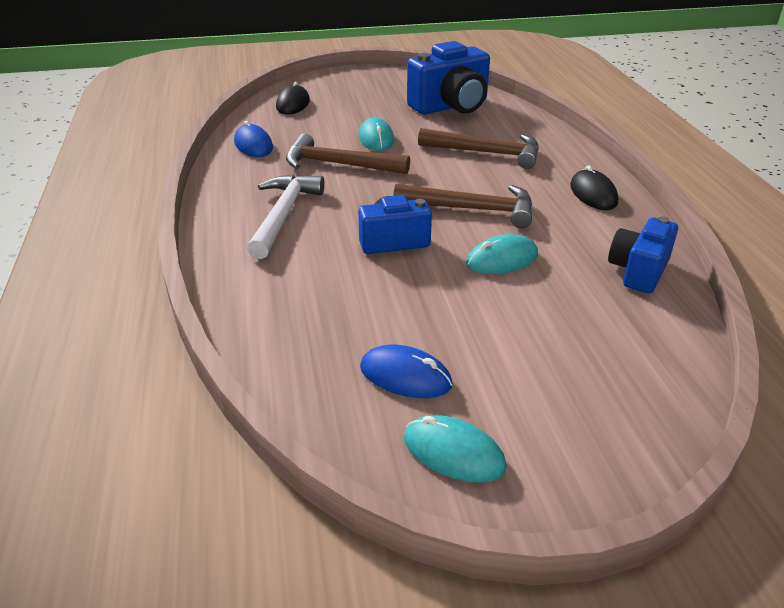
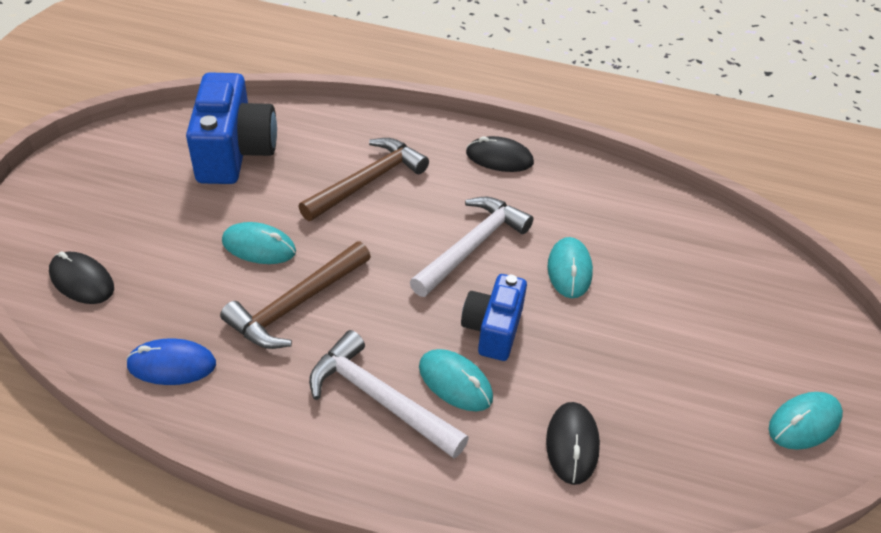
camera: 65 degrees left, 10 degrees up
blue mouse [360,345,453,398] -> none
brown hammer [393,184,532,228] -> white hammer [410,197,533,297]
blue camera [608,216,678,293] -> none
none -> turquoise mouse [419,349,493,411]
none -> black mouse [546,402,600,485]

